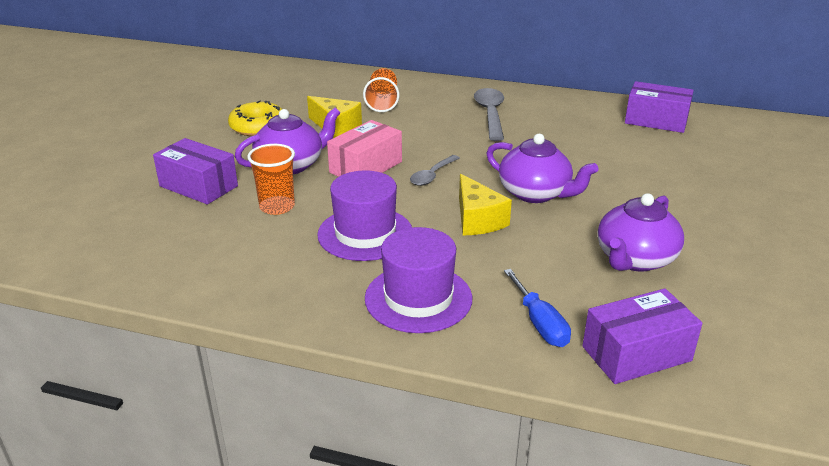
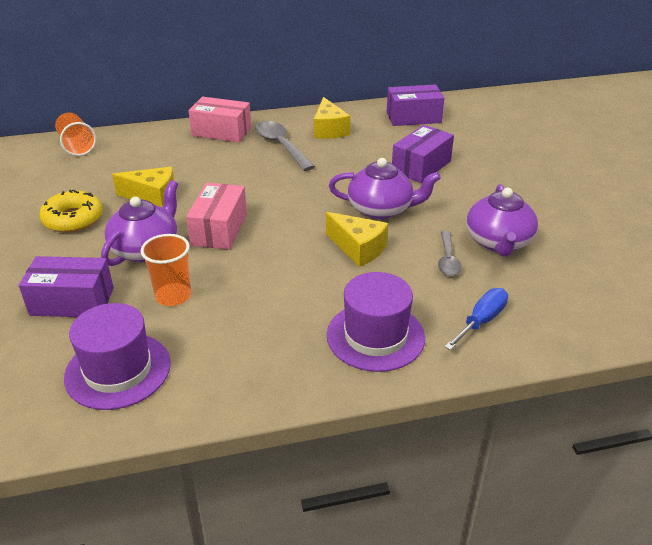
camera: 30 degrees left, 5 degrees up
purple hat [317,170,412,261] -> purple hat moved to [64,303,171,410]
orange cup [363,68,399,112] -> orange cup moved to [55,113,96,156]
grey spoon [410,155,460,186] -> grey spoon moved to [438,231,462,276]
blue screwdriver [504,269,571,347] -> blue screwdriver turned 90 degrees counterclockwise [445,288,508,350]
purple box [582,288,703,384] -> purple box moved to [392,125,454,183]
none -> pink box [189,97,251,143]
none -> yellow cheese [314,97,350,139]

